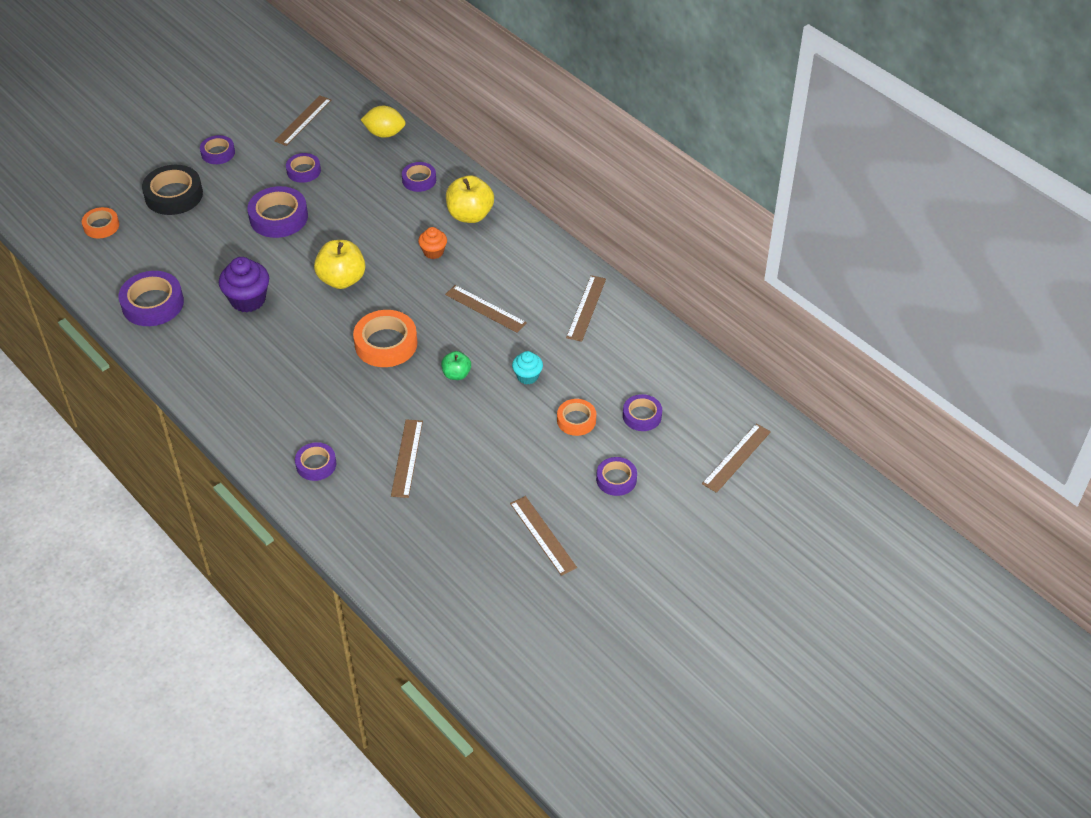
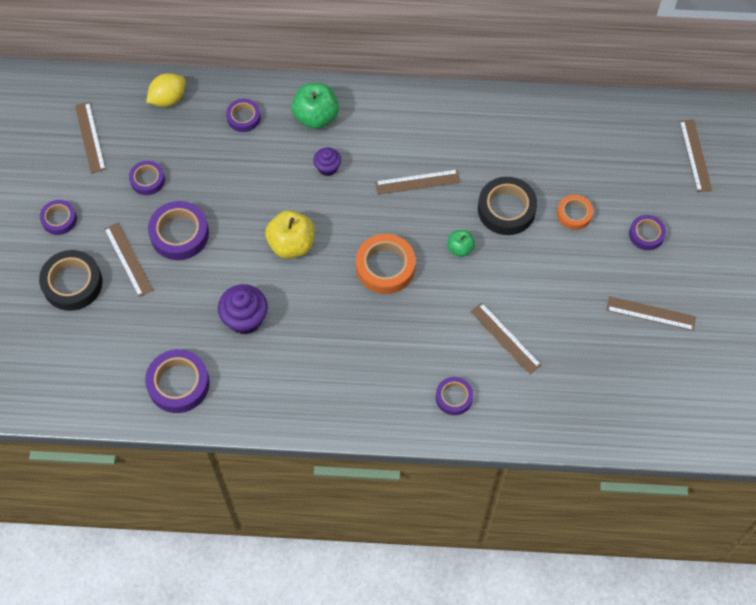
camera: 45 degrees left, 15 degrees up
orange tape [82,207,119,238] -> none
orange cupcake [418,227,447,259] -> purple cupcake [313,147,341,176]
yellow apple [446,175,494,223] -> green apple [291,83,339,129]
turquoise cupcake [512,351,543,384] -> black tape [478,177,537,235]
brown ruler [566,275,606,342] -> brown ruler moved to [104,223,153,297]
purple tape [623,394,662,431] -> none

